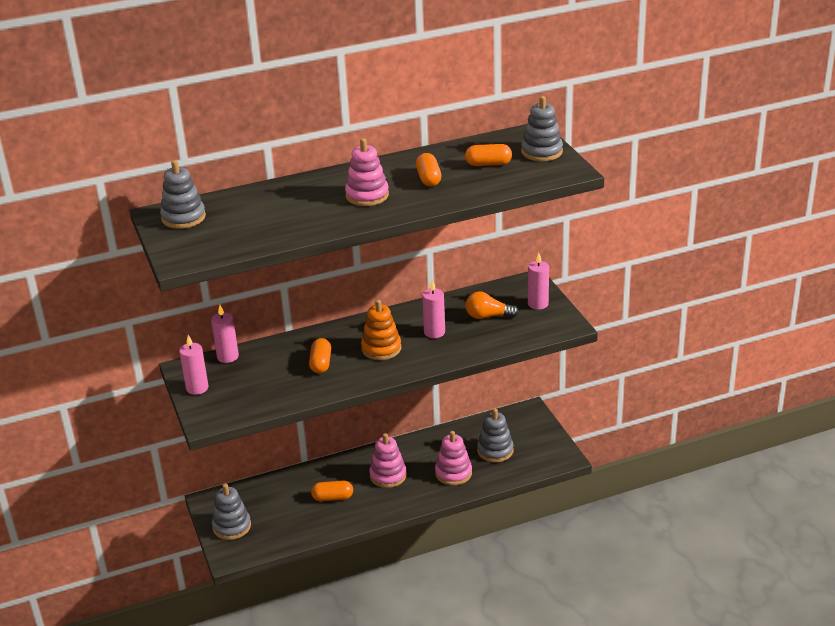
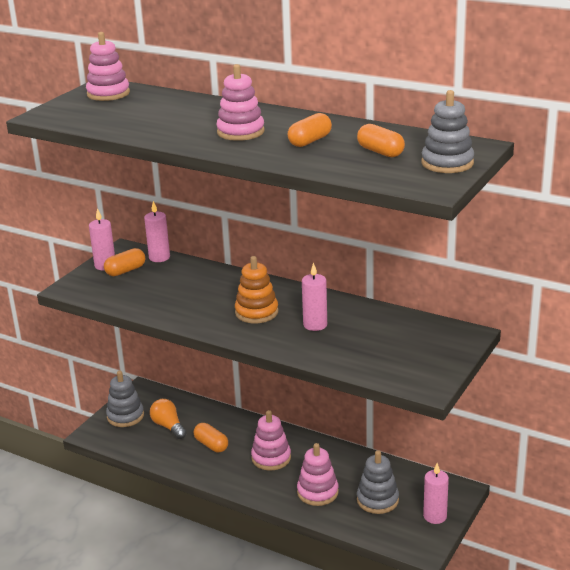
camera: 50 degrees right, 5 degrees down
grey stacking toy [160,160,206,229] -> pink stacking toy [86,32,130,101]
orange capsule [309,338,331,373] -> orange capsule moved to [104,248,145,276]
orange light bulb [466,291,519,319] -> orange light bulb moved to [150,399,187,439]
pink candle [528,252,549,310] -> pink candle moved to [423,463,449,524]

